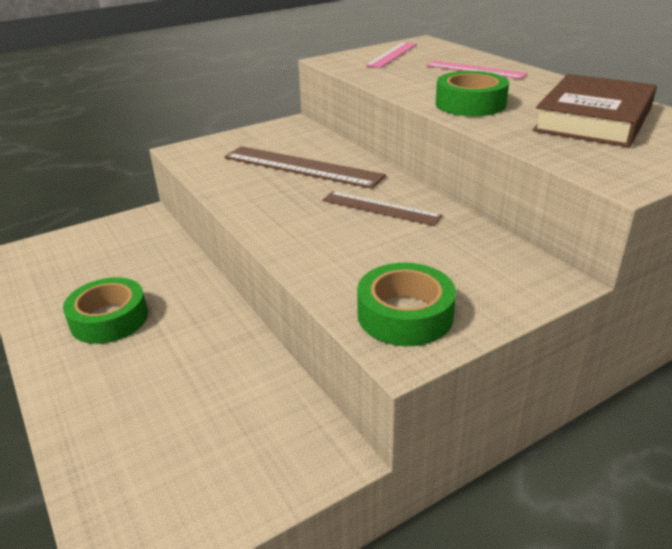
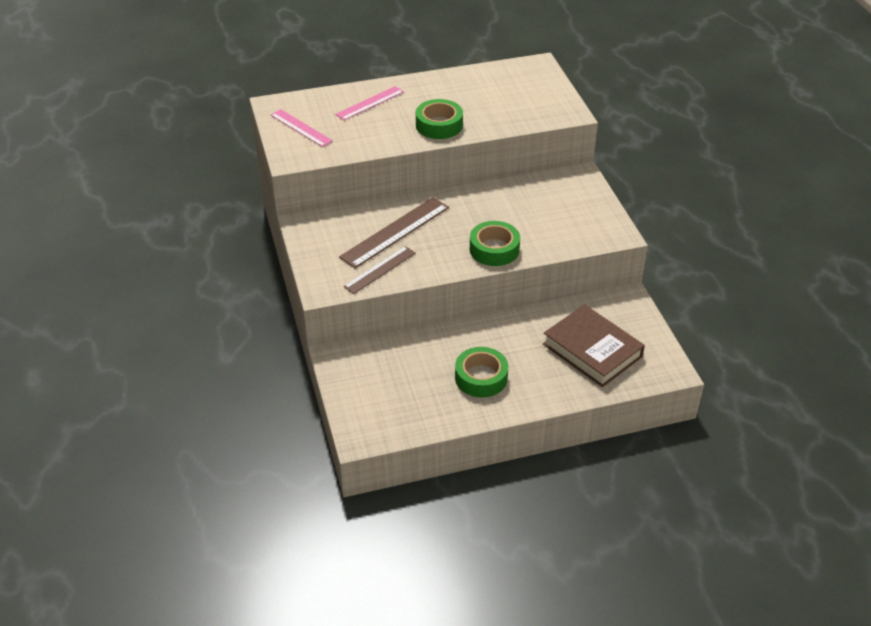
camera: 75 degrees left, 10 degrees up
brown ruler [322,191,443,226] -> brown ruler moved to [343,246,416,294]
green tape [357,263,456,346] -> green tape moved to [470,221,520,266]
brown book [533,74,657,147] -> brown book moved to [543,304,645,387]

